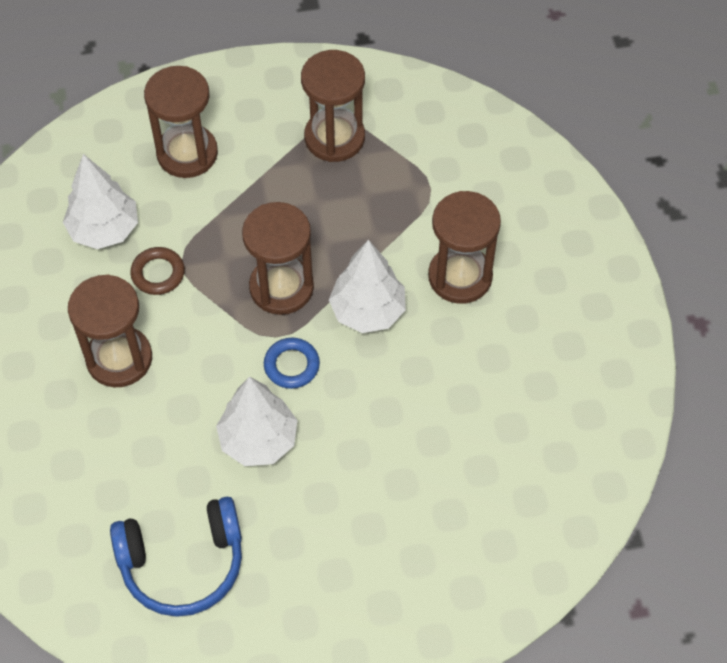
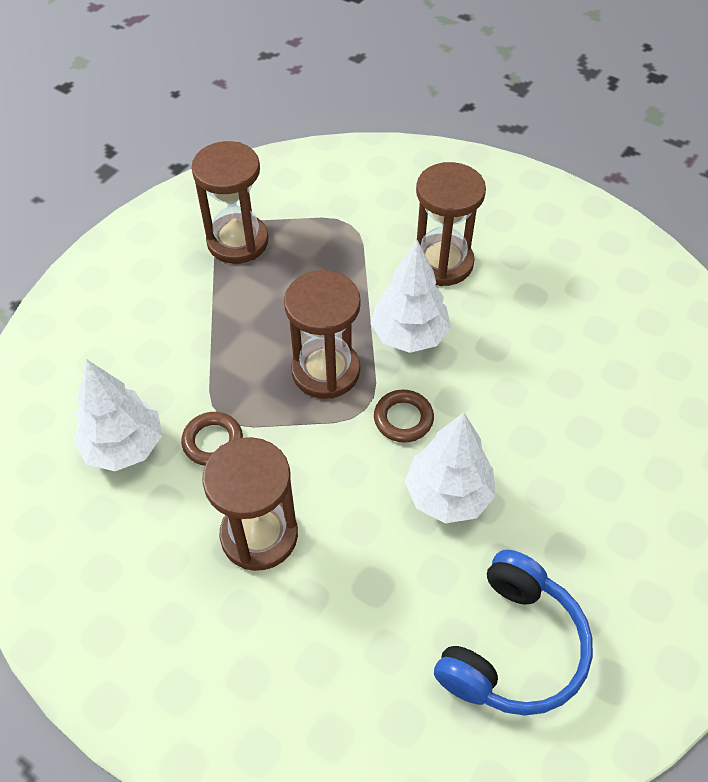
camera: 45 degrees left, 5 degrees down
brown hourglass [144,66,218,178] -> none
blue ring [264,338,320,389] -> brown ring [374,390,434,443]

